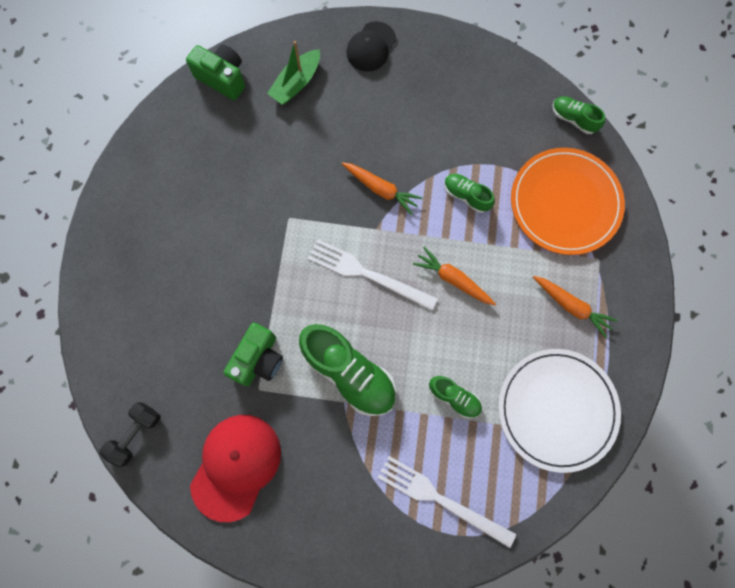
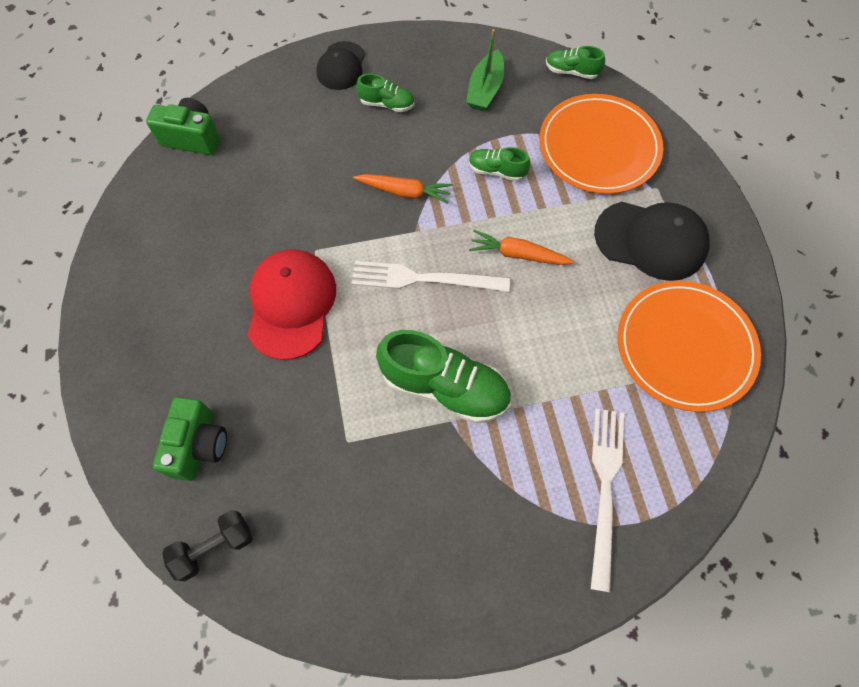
camera: 20 degrees left, 10 degrees down
black dumbbell [99,402,160,467] -> black dumbbell turned 45 degrees clockwise [162,510,253,581]
red cap [190,415,281,522] -> red cap moved to [247,249,336,360]
green camera [223,323,283,386] -> green camera moved to [153,397,227,481]
green boat [267,41,320,105] -> green boat moved to [466,29,504,111]
white fork [377,456,516,548] -> white fork turned 90 degrees clockwise [591,409,624,592]
green shoe [429,376,482,418] -> green shoe moved to [356,73,414,112]
white plate [498,349,621,473] -> orange plate [618,281,761,412]
orange carrot [533,276,618,338] -> black cap [594,202,710,281]

